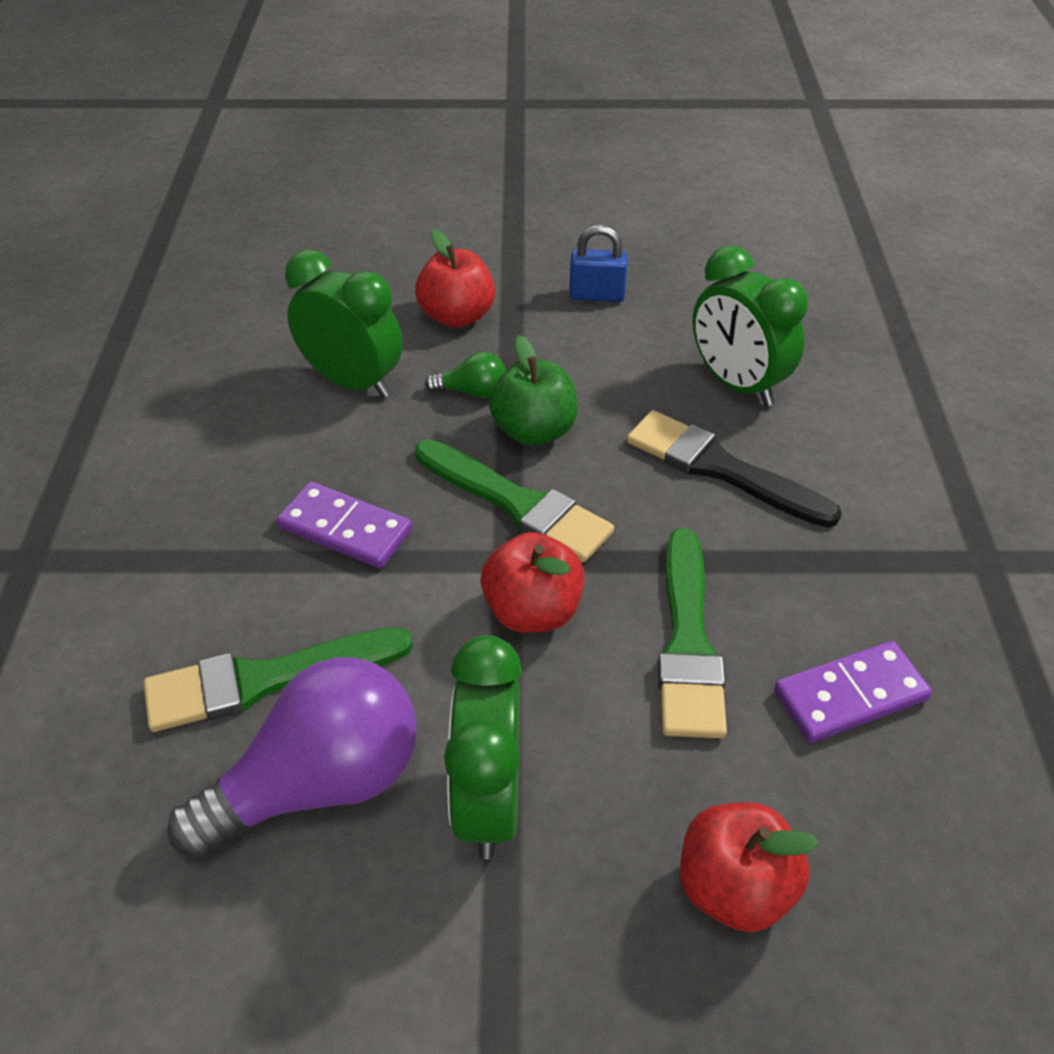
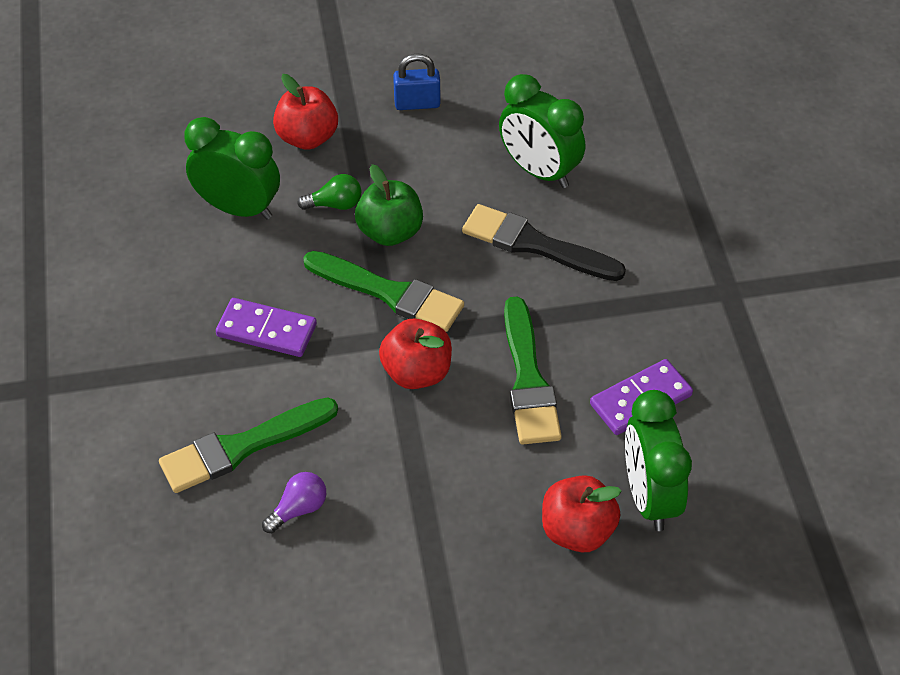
camera: 10 degrees left, 5 degrees up
purple light bulb [167,657,417,859] -> purple light bulb [262,472,326,533], size x0.44
green clock [444,635,522,860] -> green clock moved to [625,390,692,531]

